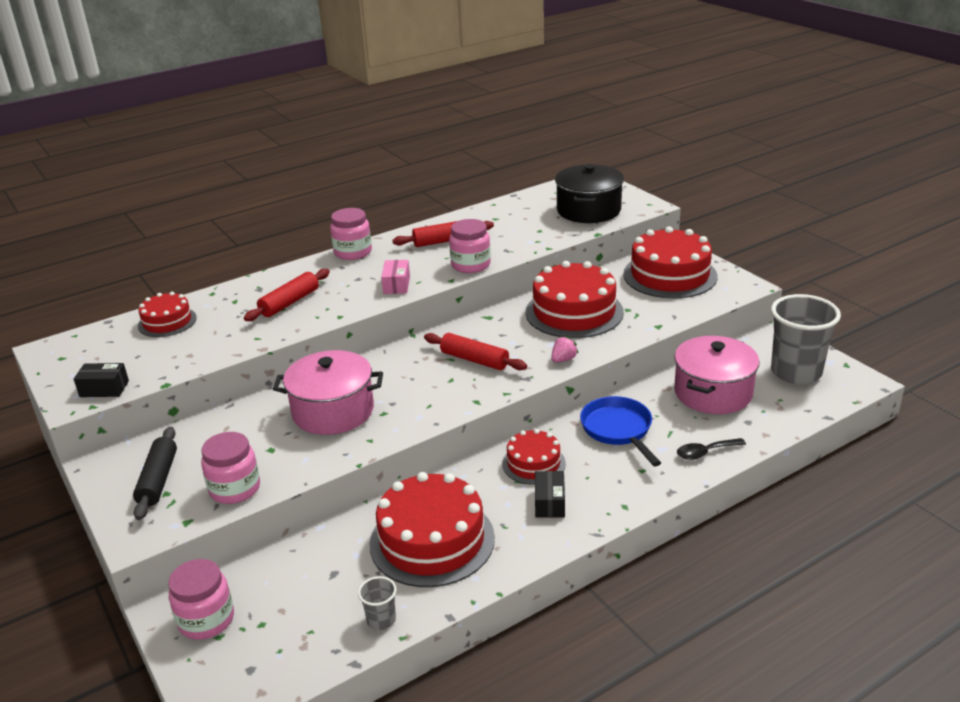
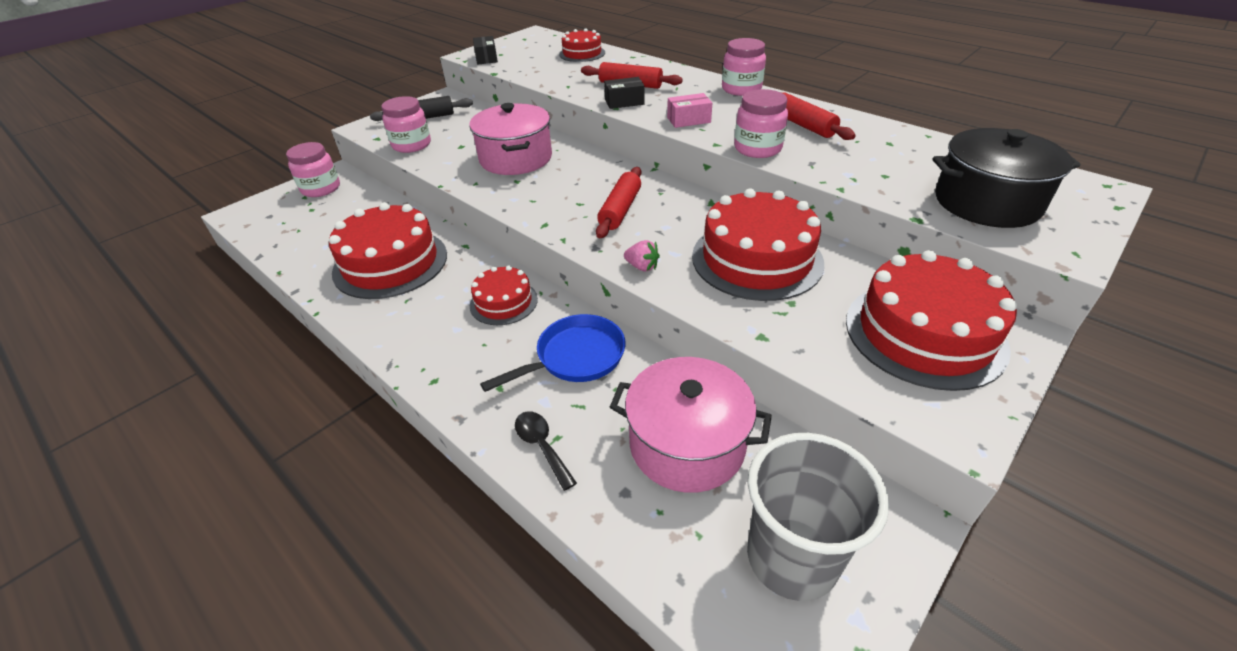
camera: 75 degrees right, 10 degrees up
grey cup [358,576,397,630] -> none
black box [535,471,565,518] -> black box moved to [604,77,645,109]

